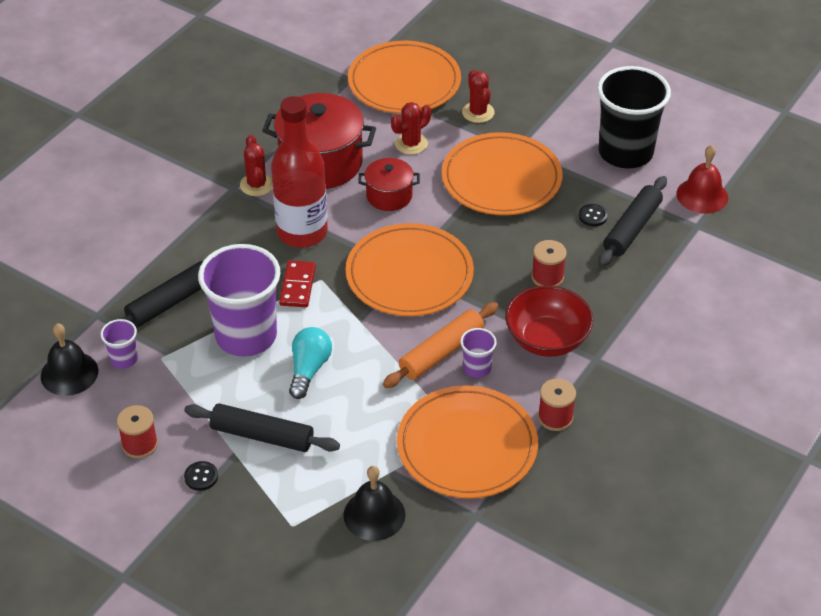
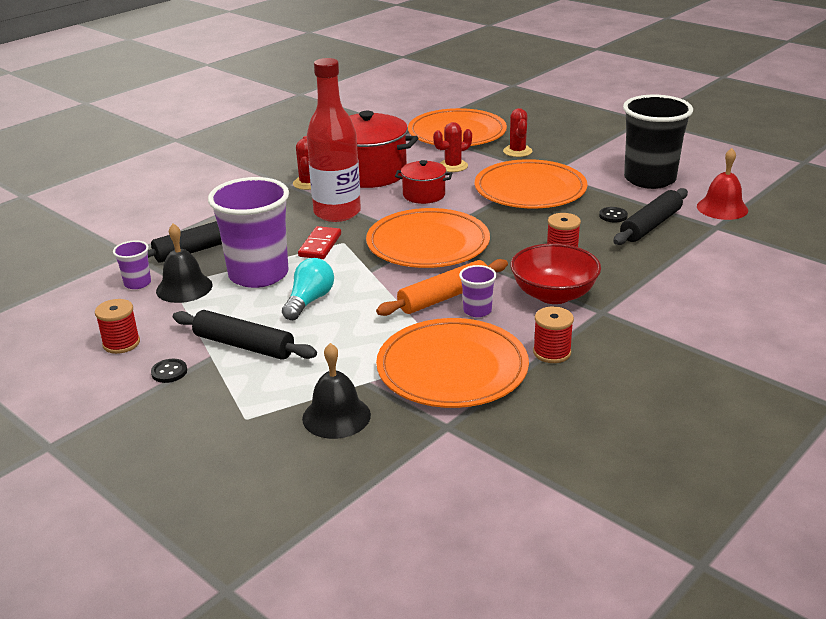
camera: 10 degrees right, 15 degrees down
black bell [41,323,98,396] -> black bell moved to [156,223,213,303]

